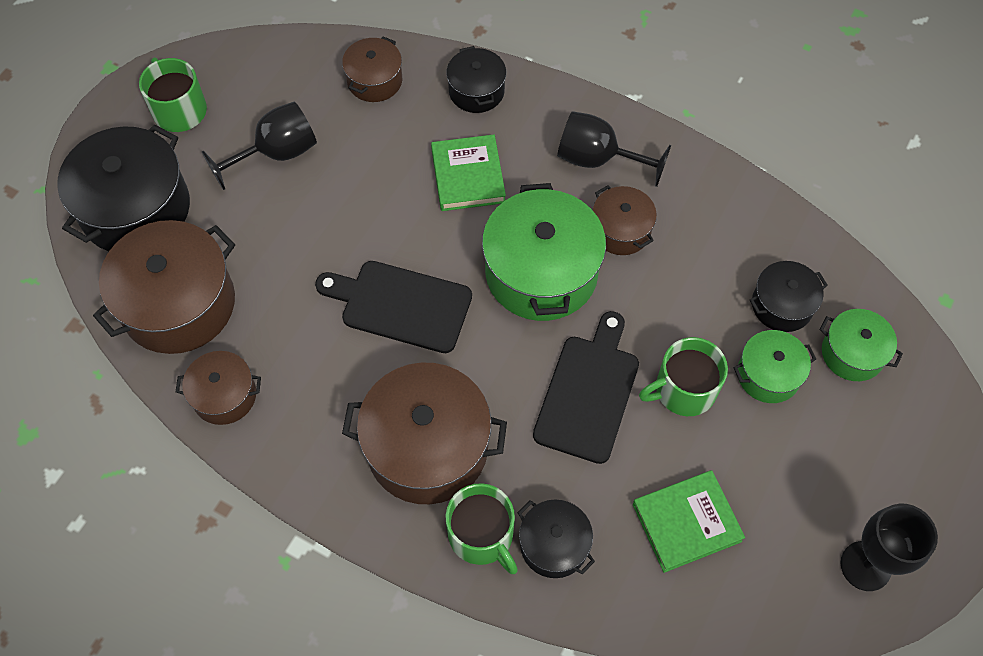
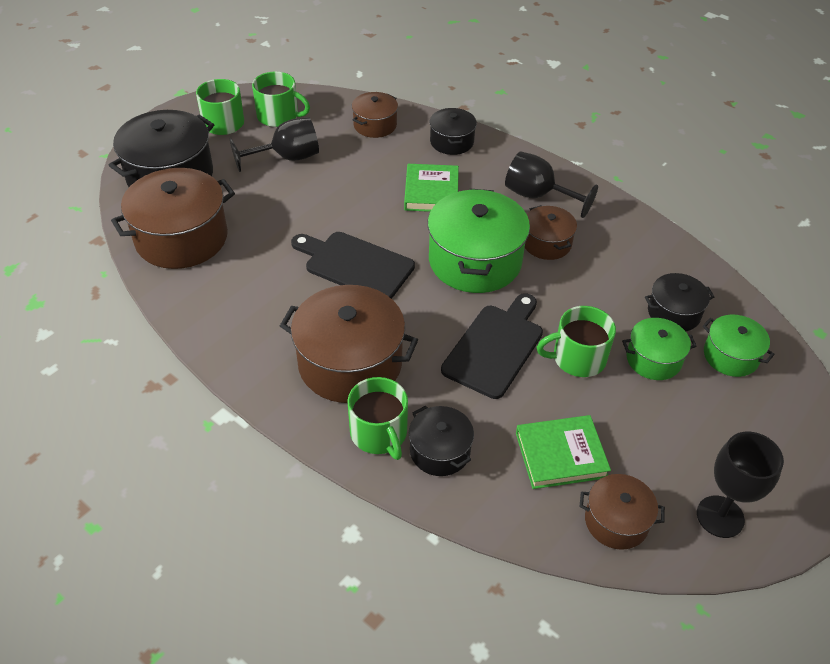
camera: 10 degrees right, 15 degrees down
brown pot [176,351,261,425] -> brown pot moved to [579,474,665,550]
none -> green mug [252,72,310,127]

